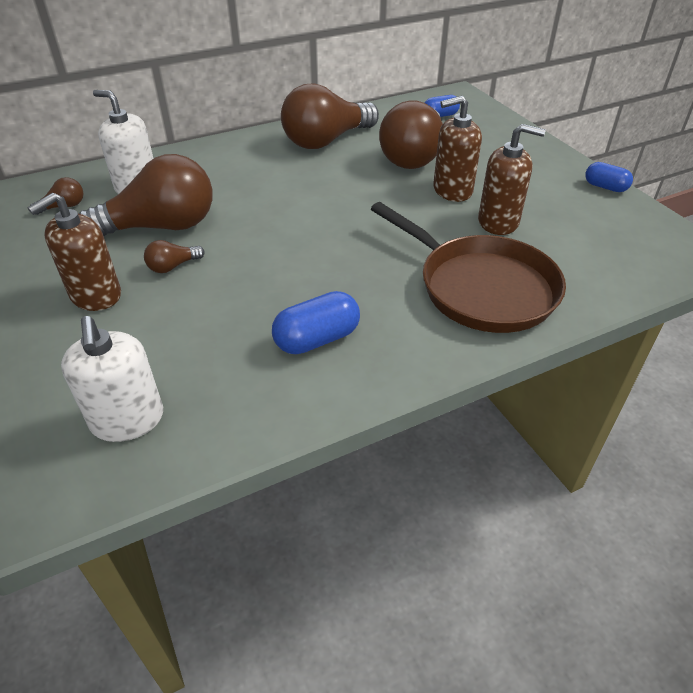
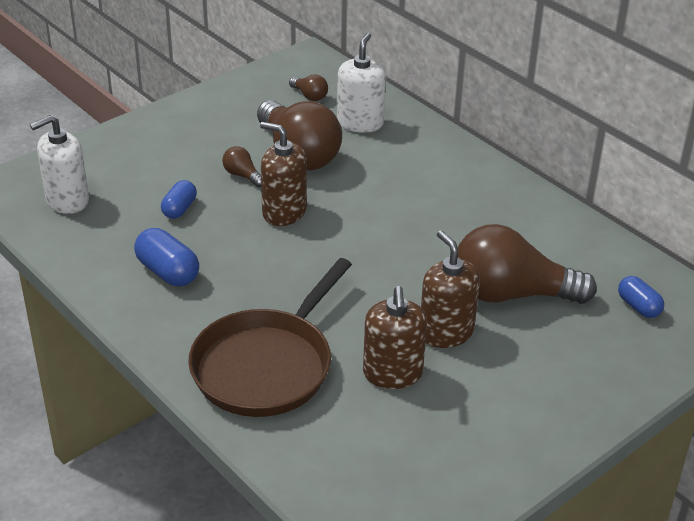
camera: 75 degrees right, 5 degrees down
brown soap dispenser [27,193,121,311] -> brown soap dispenser moved to [260,122,307,226]
brown light bulb [281,83,379,149] -> none
blue capsule [585,162,633,192] -> blue capsule moved to [161,180,197,219]

